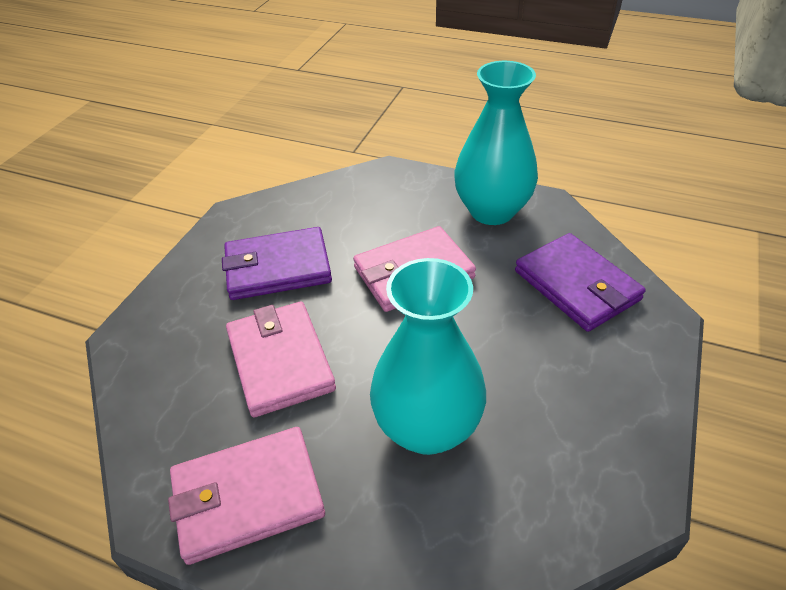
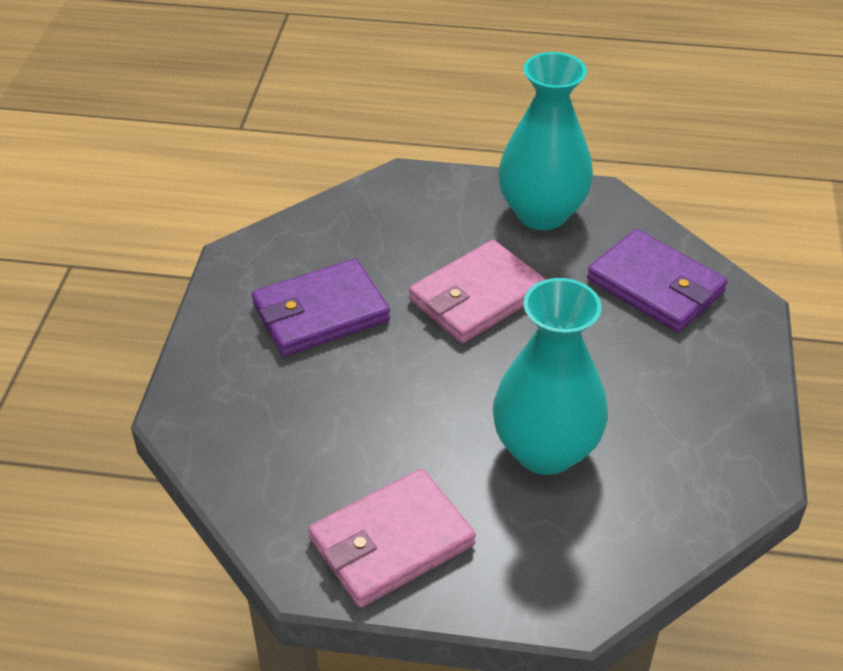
camera: 15 degrees left, 0 degrees up
pink wallet [226,302,336,418] -> none

